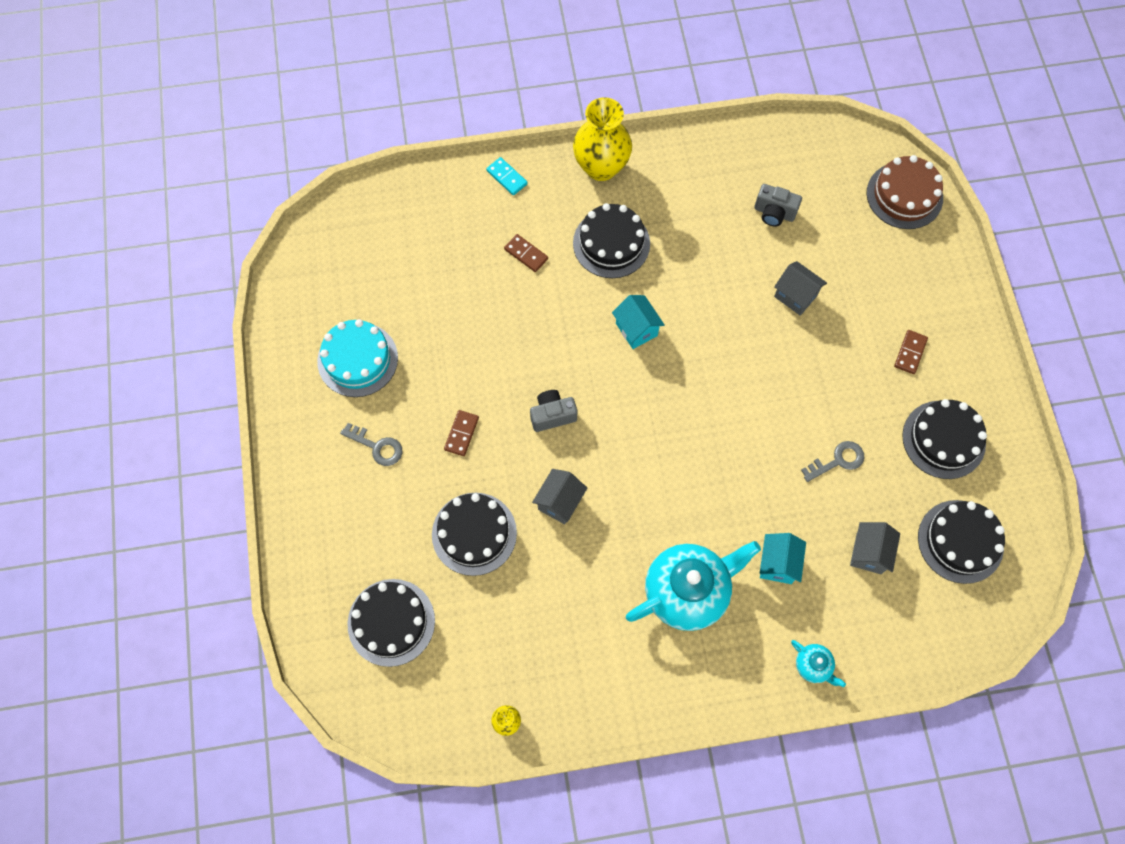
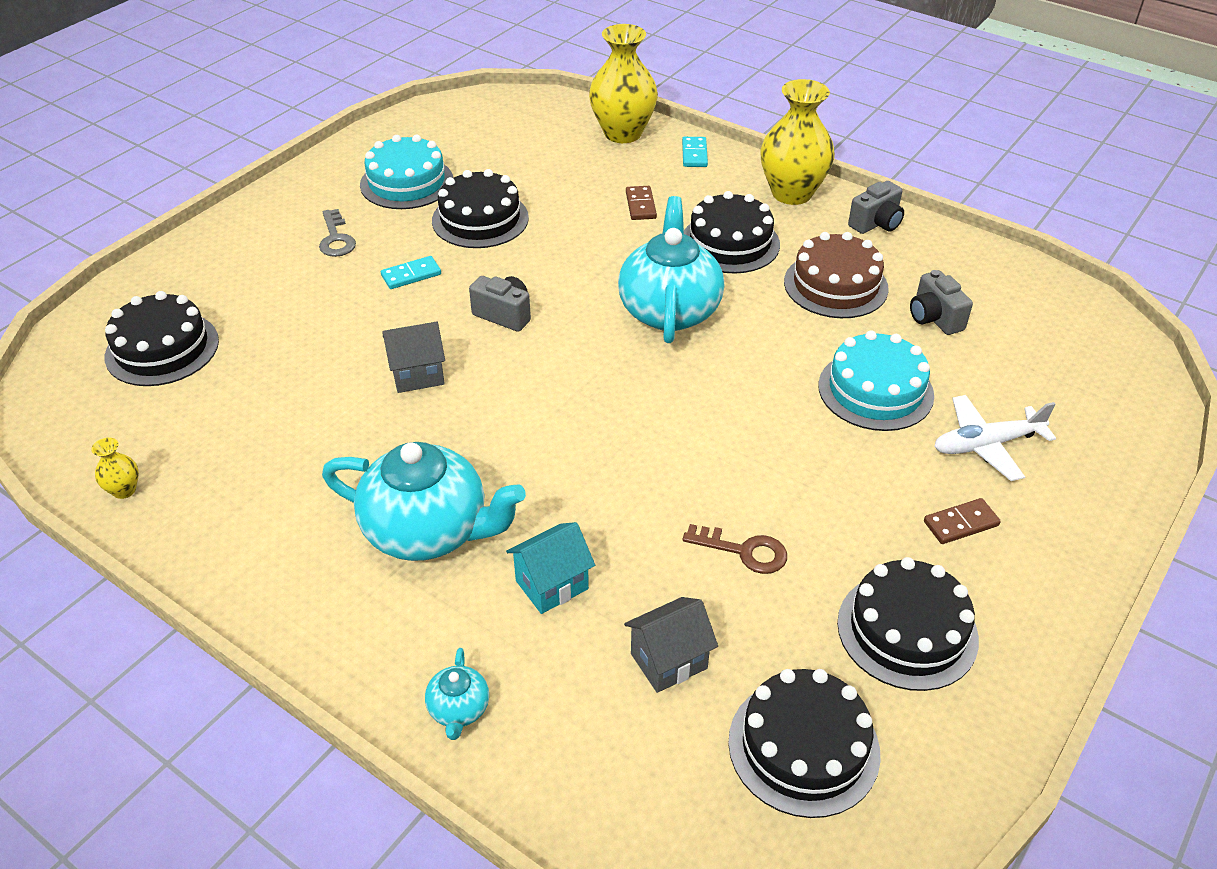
camera: 45 degrees right, 25 degrees down
black cake [432,493,517,576] -> black cake moved to [432,169,529,248]
brown domino [444,410,479,456] -> turquoise domino [381,256,441,289]
turquoise house [612,295,664,349] -> turquoise teapot [618,196,724,343]
grey house [774,261,827,316] -> turquoise cake [818,330,934,431]
grey key [801,441,864,482] -> brown key [682,524,787,574]
brown cake [867,155,943,229] -> brown cake moved to [784,232,889,318]
none -> yellow vase [589,24,658,143]
none -> grey camera [848,181,904,234]
none -> white plane [934,395,1056,481]

